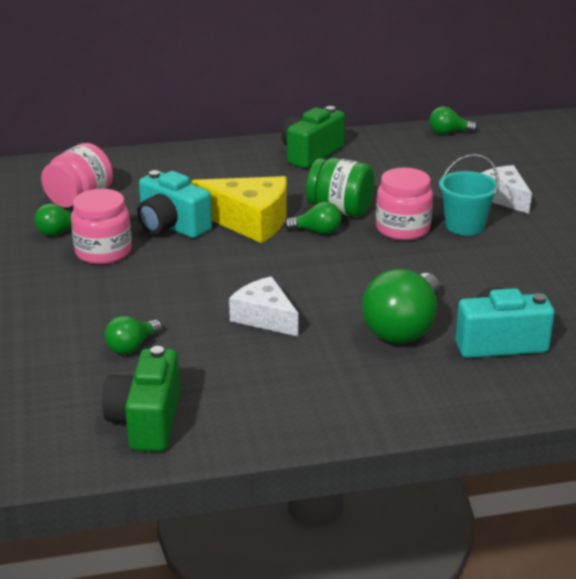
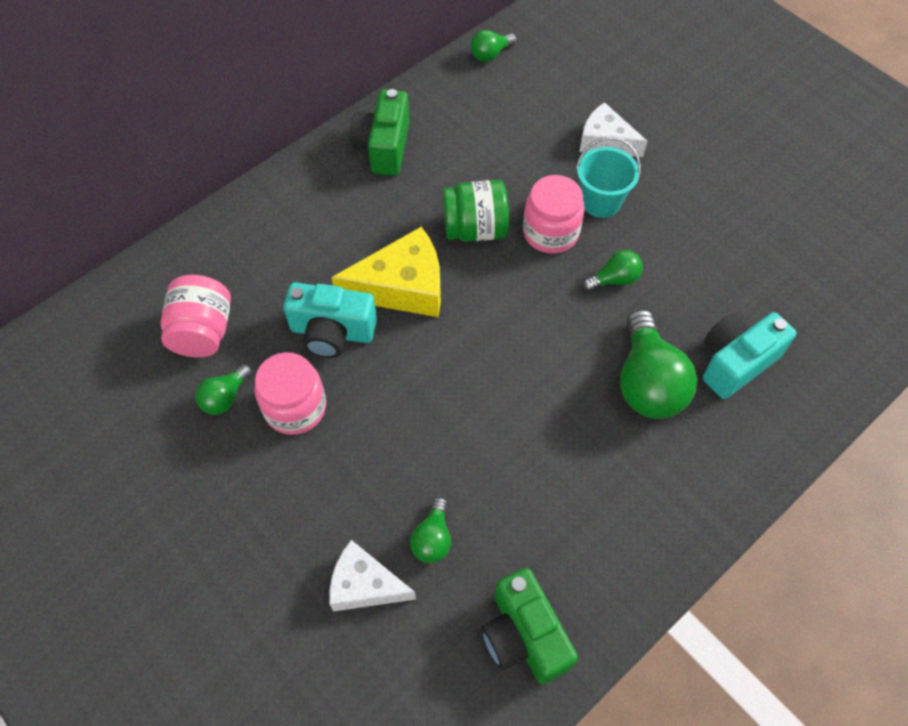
camera: 30 degrees left, 30 degrees up
white cheese [229,276,299,336] -> white cheese moved to [329,540,416,611]
green light bulb [284,202,342,234] -> green light bulb moved to [583,250,643,291]

